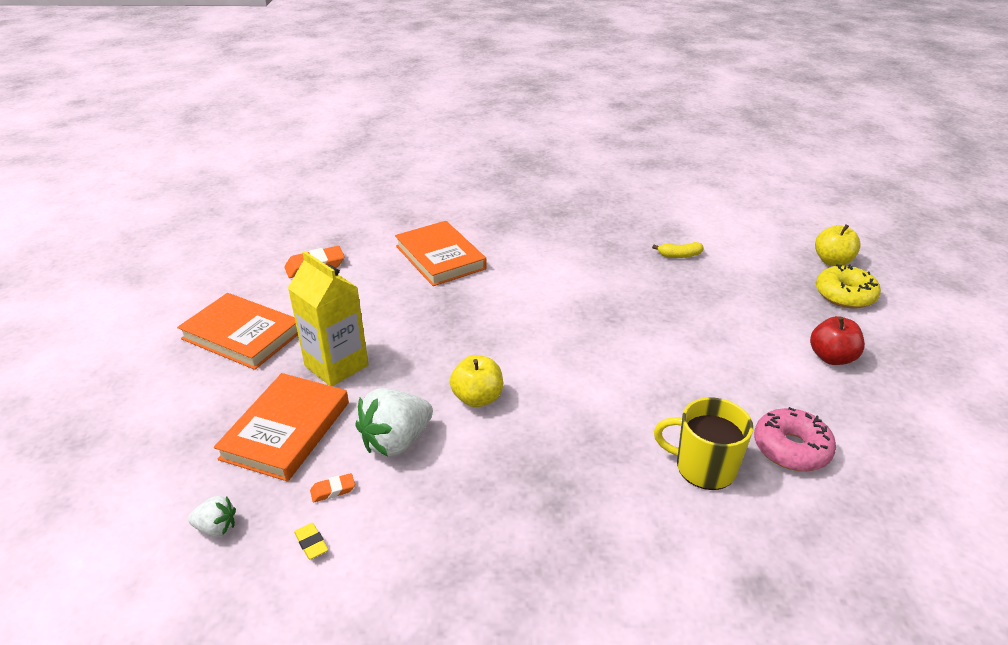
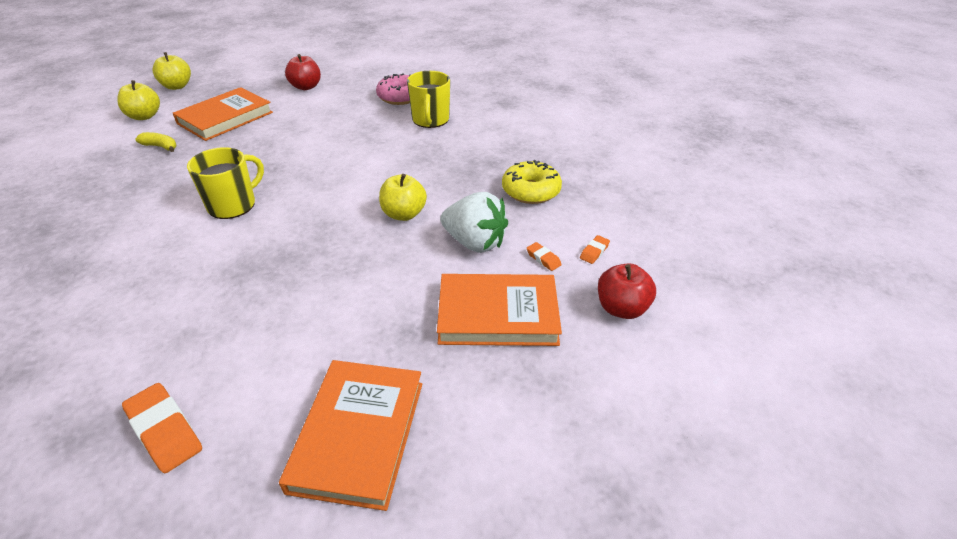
camera: 110 degrees left, 5 degrees up
white strawberry [188,496,236,537] -> red apple [598,263,656,319]
yellow carton [288,251,368,386] -> none
yellow eraser [294,523,328,559] -> orange eraser [580,235,610,264]
orange book [395,221,487,286] -> orange book moved to [173,87,273,141]
yellow banana [652,242,704,258] -> yellow banana turned 45 degrees counterclockwise [135,132,176,152]
yellow donut [816,264,881,308] -> yellow donut moved to [502,160,562,204]
none -> yellow apple [118,80,160,120]
none -> yellow mug [187,147,264,219]

